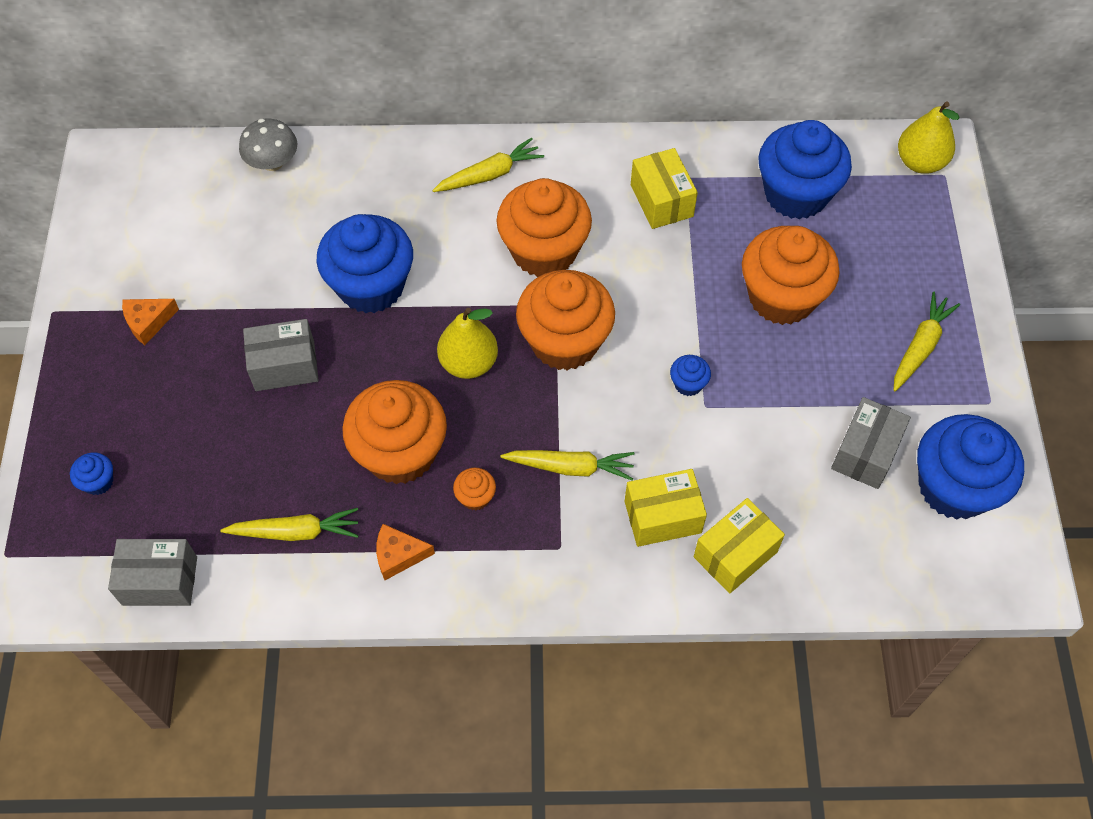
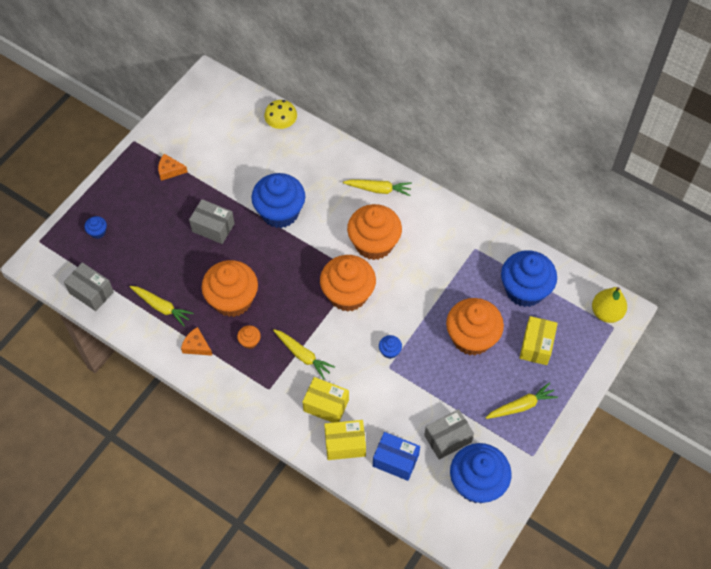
camera: 35 degrees right, 0 degrees up
grey mushroom [239,119,297,171] -> yellow mushroom [264,100,297,129]
yellow pear [437,308,498,379] -> none
yellow box [631,148,698,229] -> yellow box moved to [520,316,558,365]
none -> blue box [373,432,420,481]

